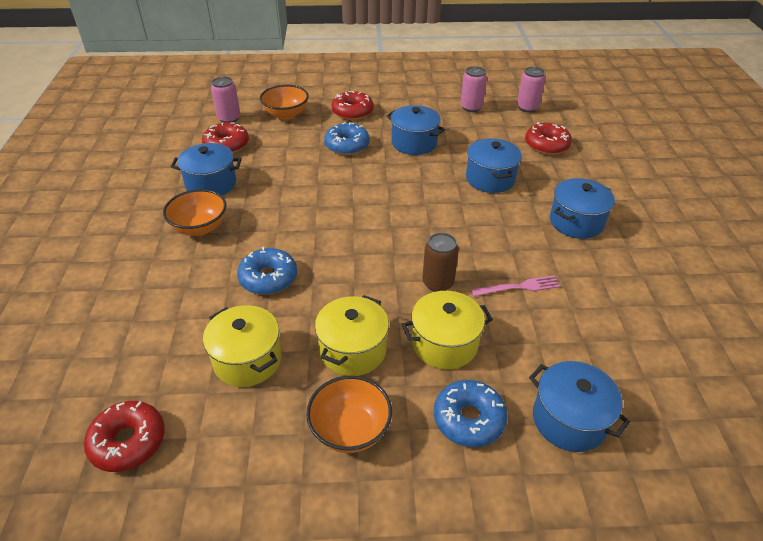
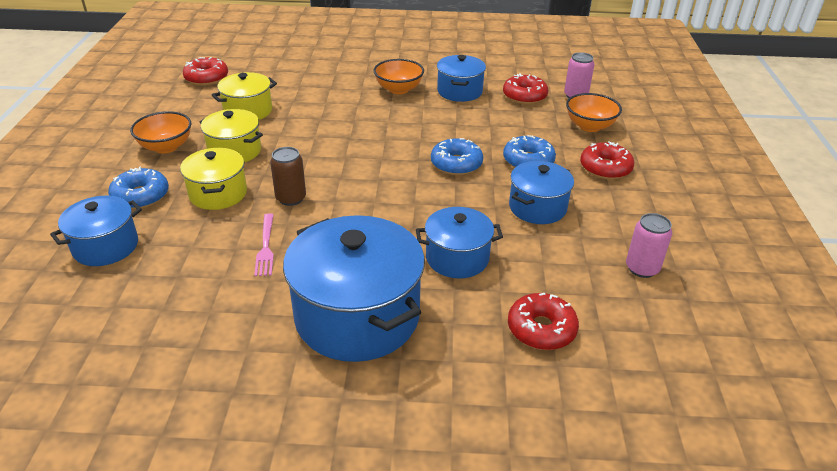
camera: 95 degrees right, 5 degrees down
blue donut [237,247,297,295] -> blue donut moved to [431,138,483,175]
pink can [517,67,545,113] -> none
blue pot [550,178,615,239] -> blue pot [283,215,425,362], size x1.77

